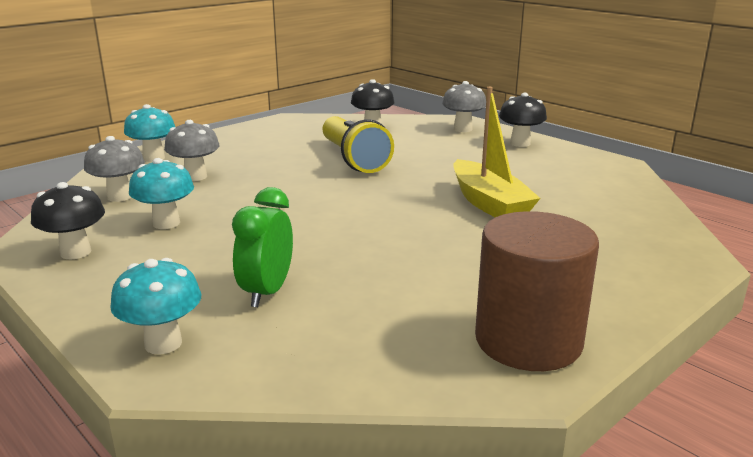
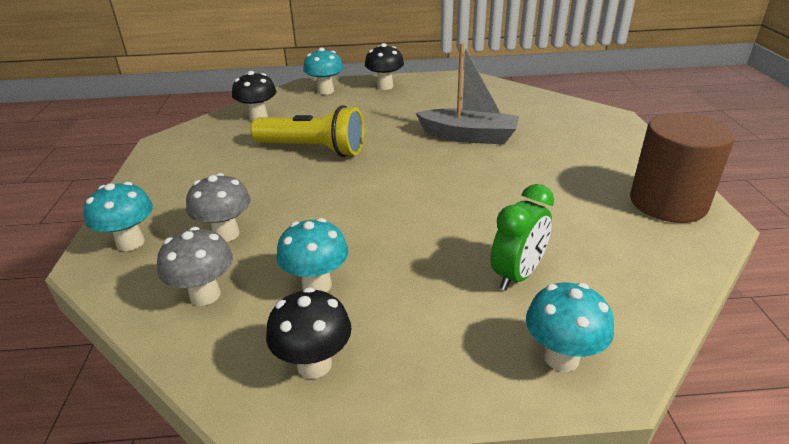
camera: 50 degrees left, 10 degrees up
green clock [232,187,293,307] -> green clock turned 105 degrees counterclockwise [491,184,554,291]
grey mushroom [442,81,486,132] -> turquoise mushroom [303,48,343,95]
yellow boat [453,87,540,217] -> grey boat [416,43,519,144]

